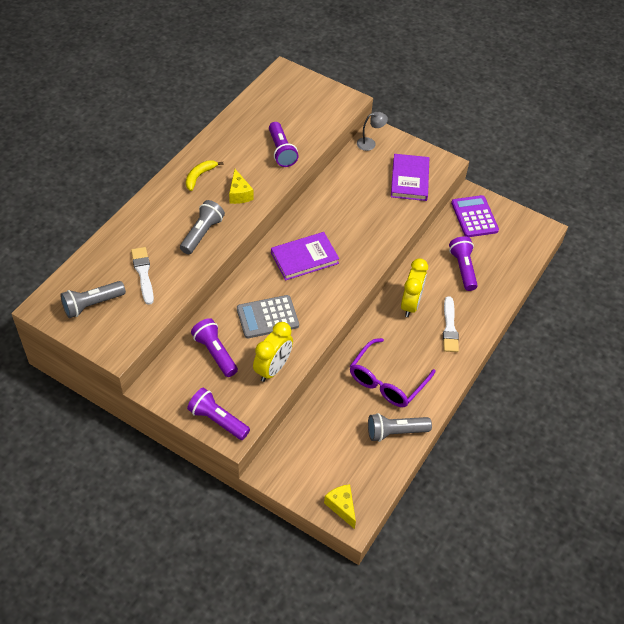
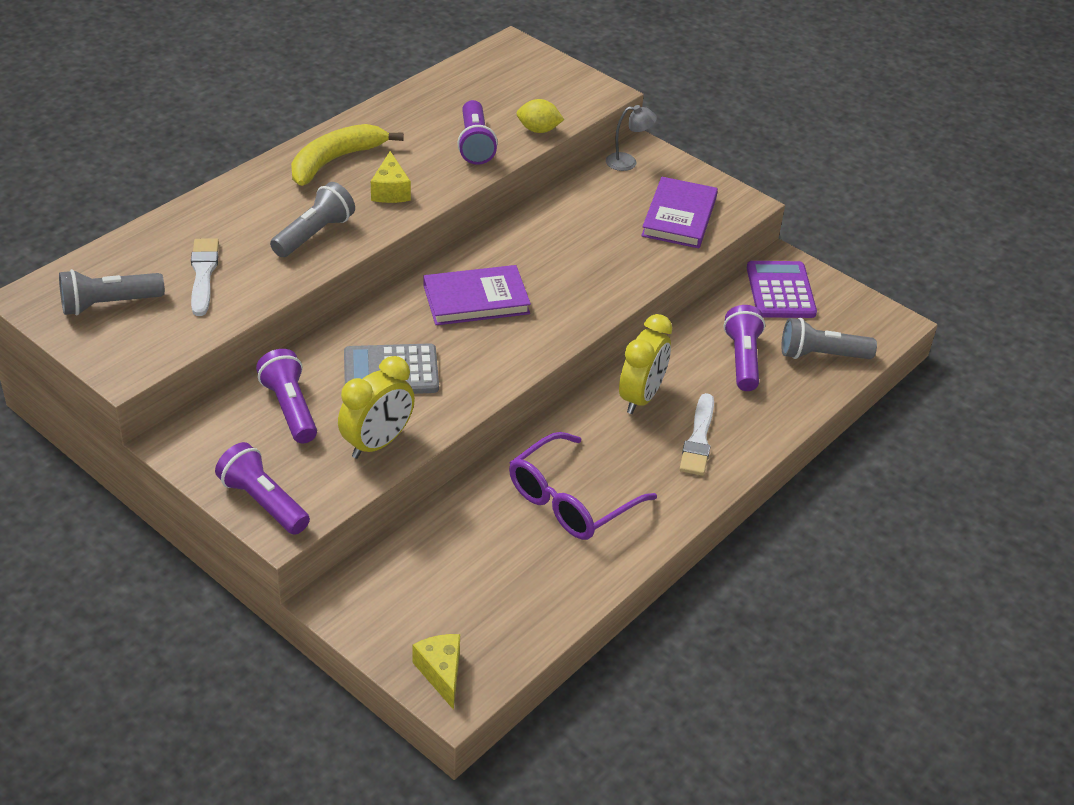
camera: 10 degrees right, 10 degrees down
yellow banana [186,160,224,191] -> yellow banana [291,124,404,186], size x1.64
grey flashlight [368,413,432,442] -> grey flashlight moved to [782,318,877,359]
none -> yellow lemon [517,99,564,133]

